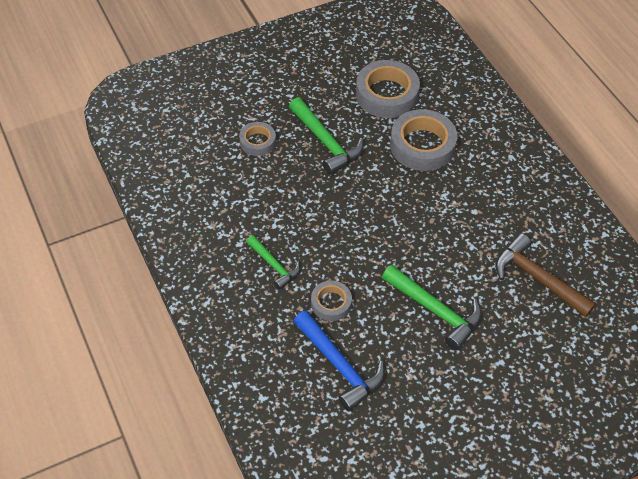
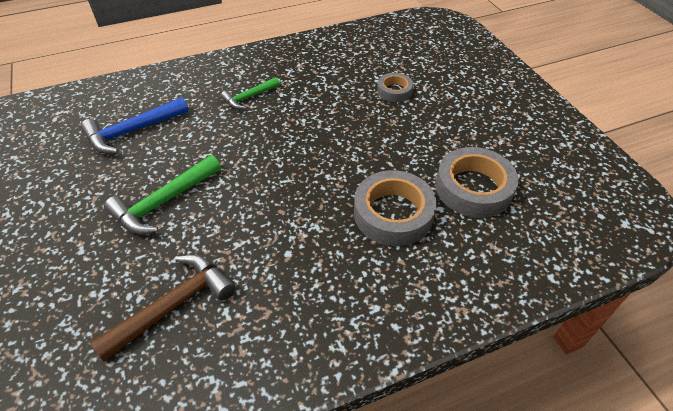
camera: 95 degrees right, 5 degrees down
green hammer [289,97,364,175] -> none
grey tape [311,281,352,321] -> none

